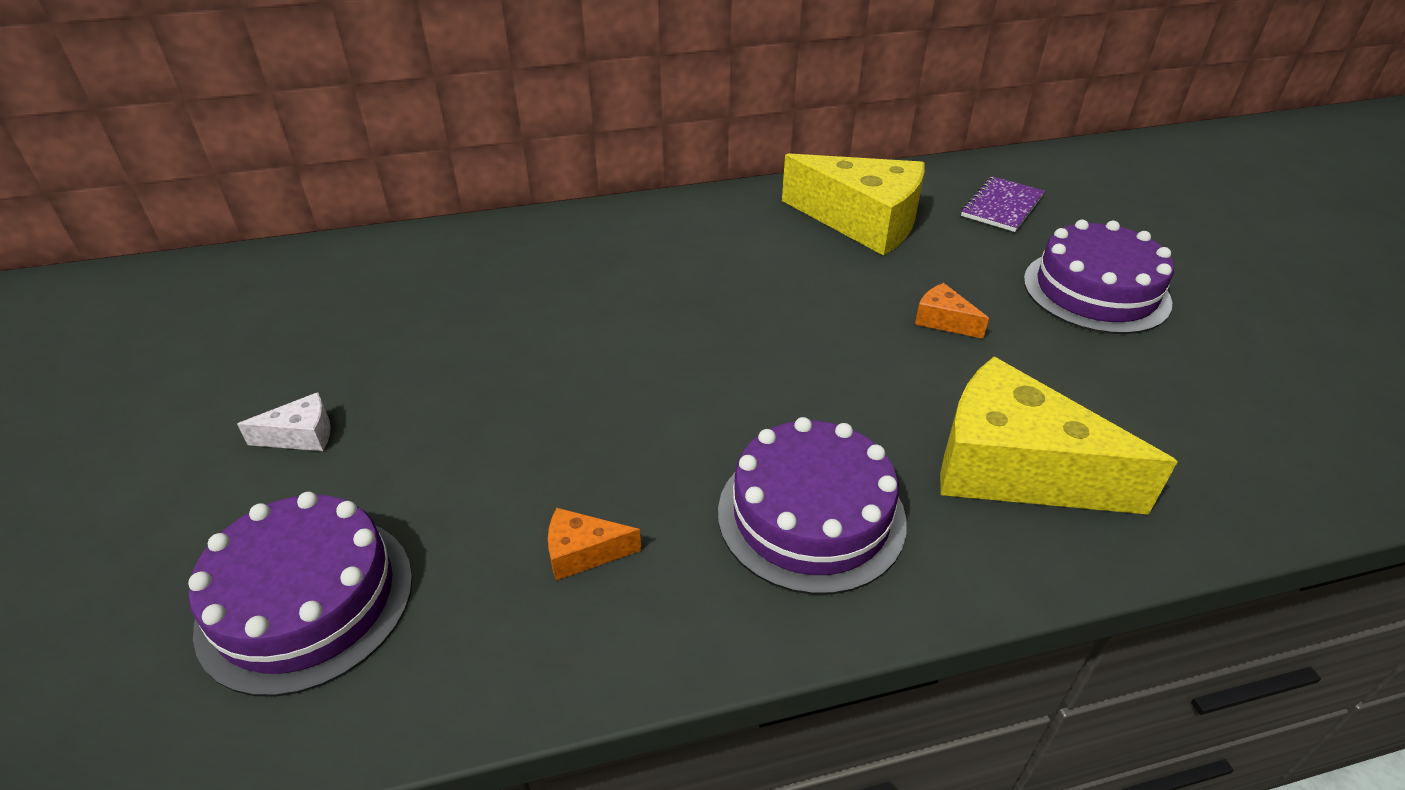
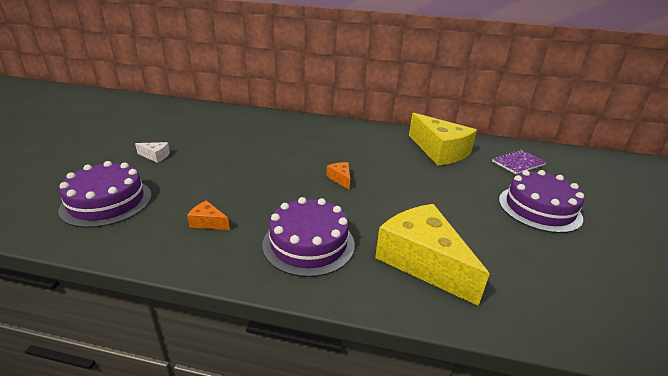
camera: 25 degrees right, 10 degrees down
orange cheese [915,283,989,339] -> orange cheese moved to [326,162,350,190]

